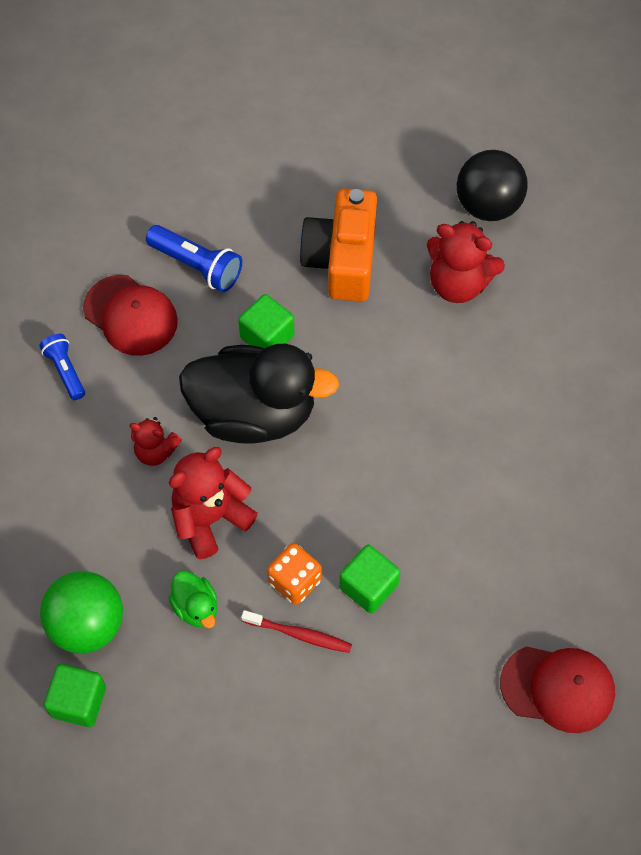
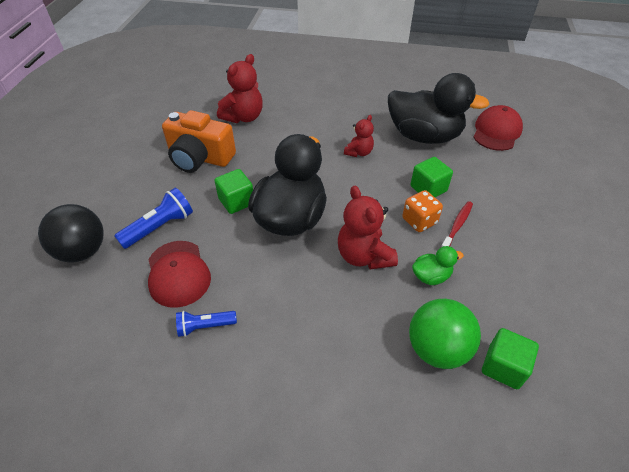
camera: 75 degrees left, 15 degrees down
red cap [83,275,178,356] -> red cap turned 105 degrees clockwise [148,241,211,308]
red teddy bear [129,417,182,466] -> red teddy bear moved to [344,115,374,157]
black ball [457,150,528,221] -> black ball moved to [38,204,104,263]
none -> black duck [388,73,489,144]

